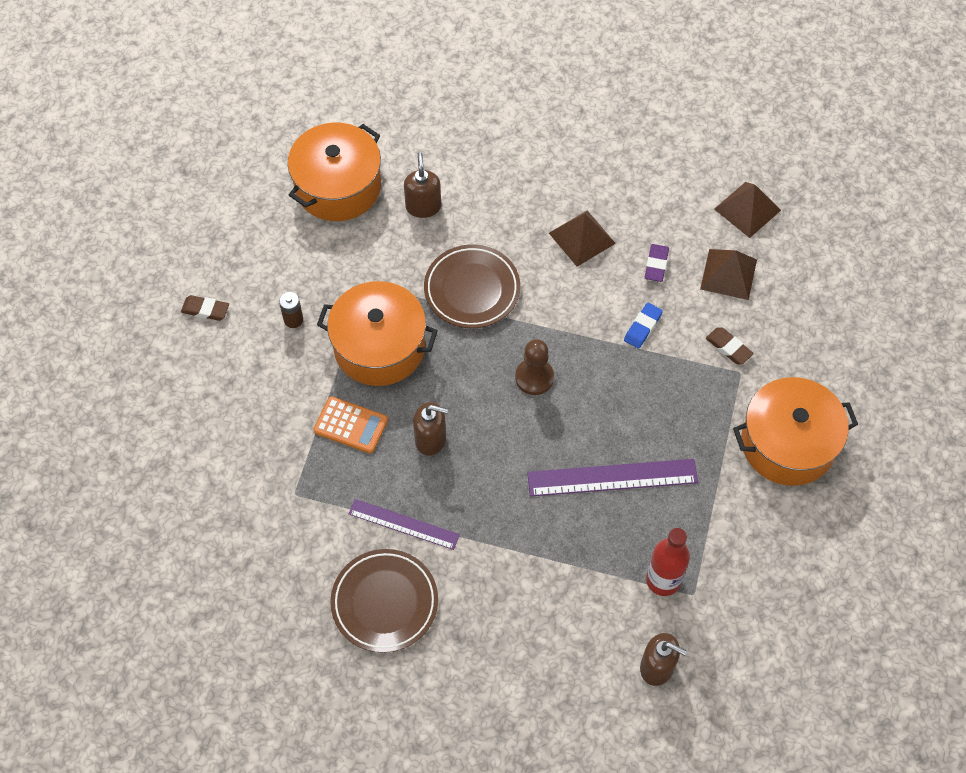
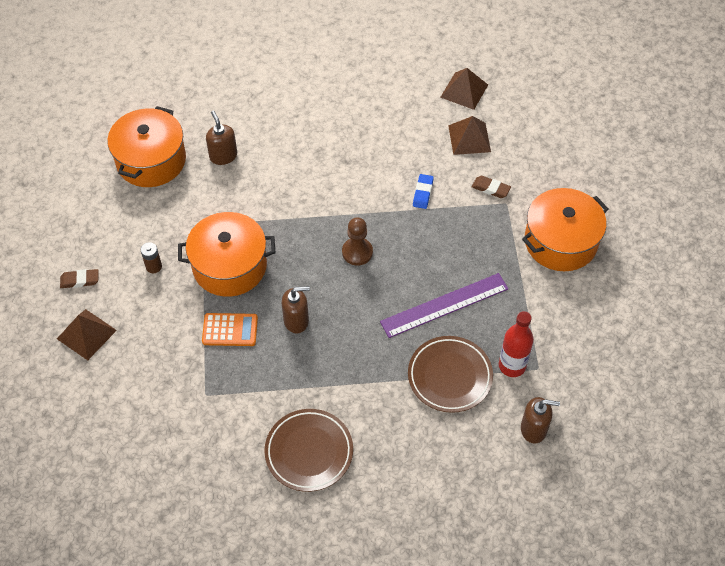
camera: 20 degrees left, 5 degrees down
purple ruler [349,499,460,550] -> none
brown plate [424,244,520,328] -> brown plate moved to [408,336,493,413]
brown pyramid [549,210,616,267] -> brown pyramid moved to [57,309,117,360]
purple eraser [645,244,669,282] -> none

